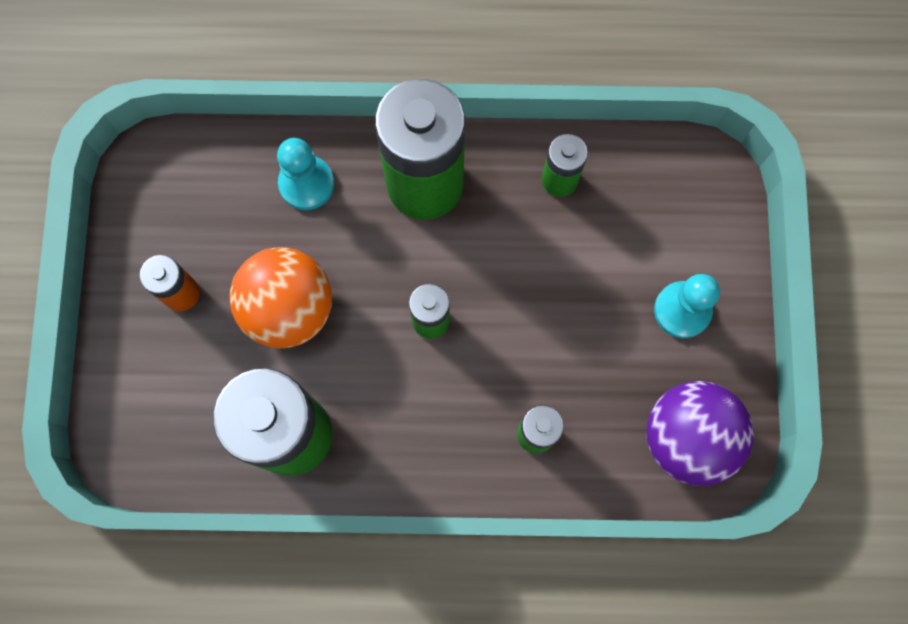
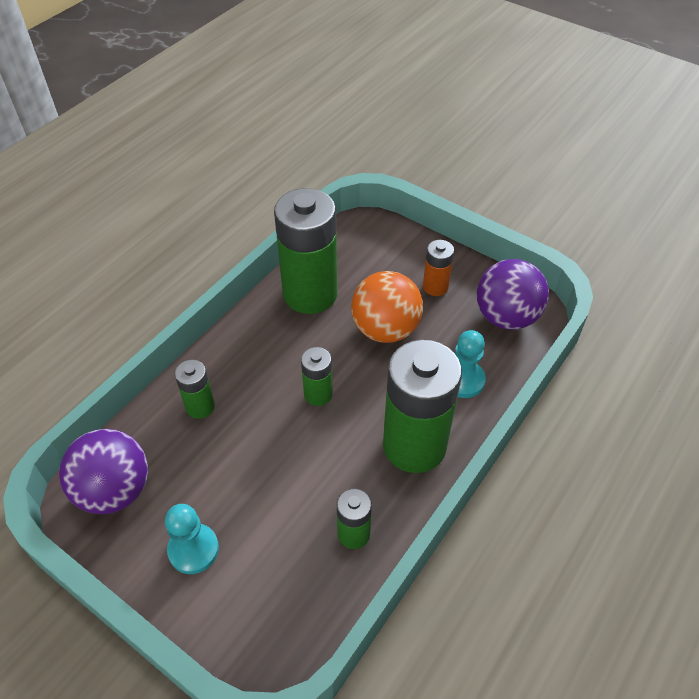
camera: 125 degrees right, 25 degrees down
none -> purple ball [477,259,549,330]

